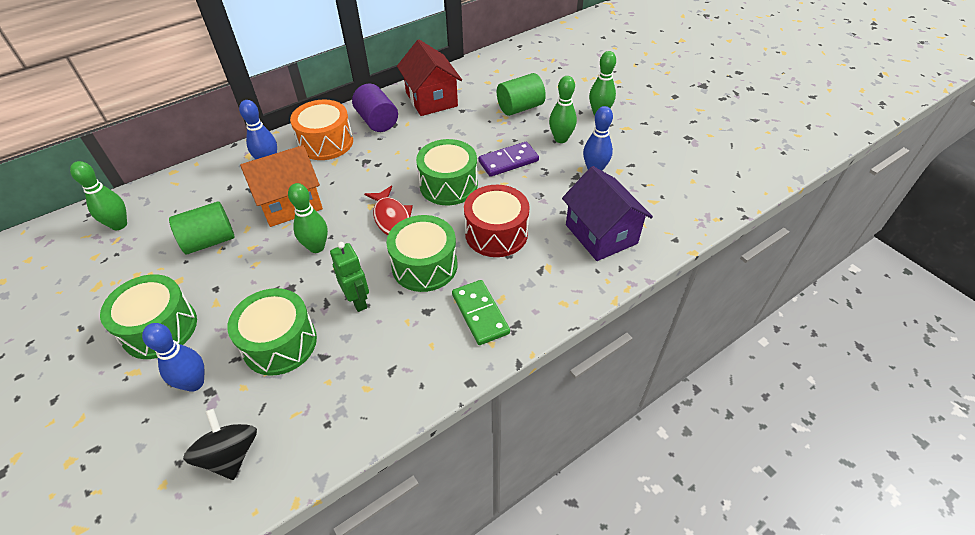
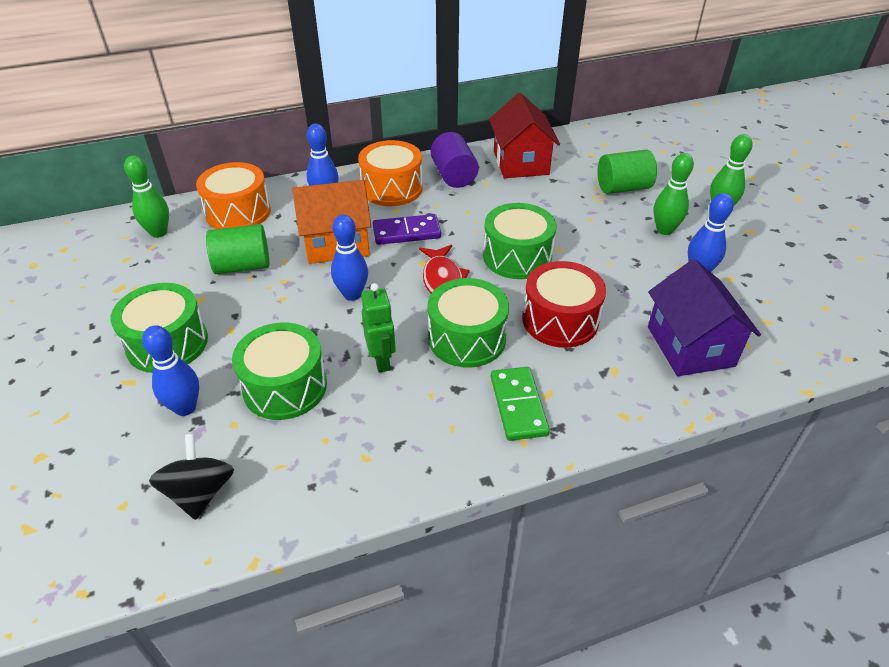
camera: 15 degrees right, 5 degrees down
green bowling pin [288,183,328,253] -> blue bowling pin [331,215,368,301]
purple domino [478,142,539,177] -> purple domino moved to [373,214,441,245]
none -> orange drum [196,162,271,229]

